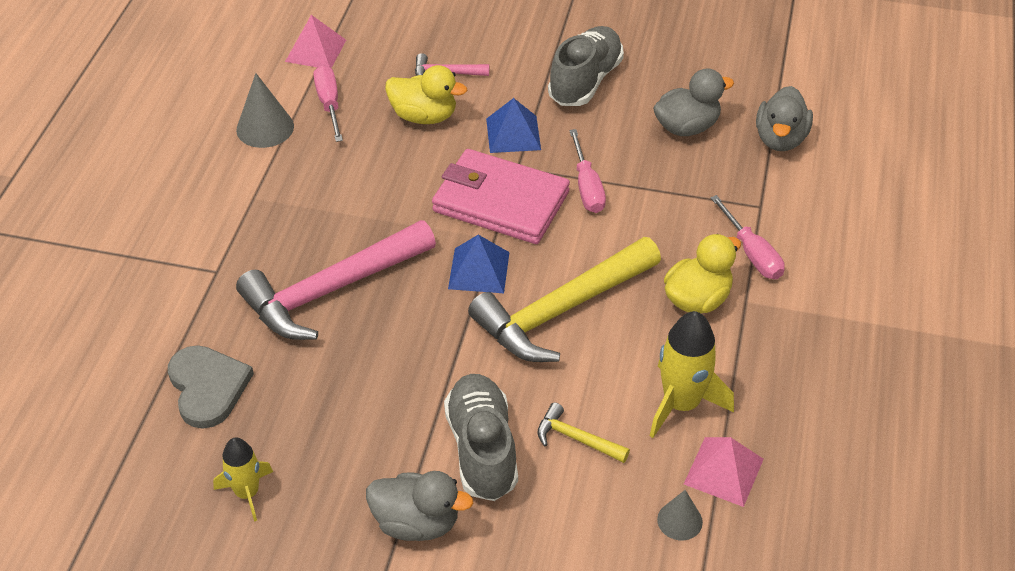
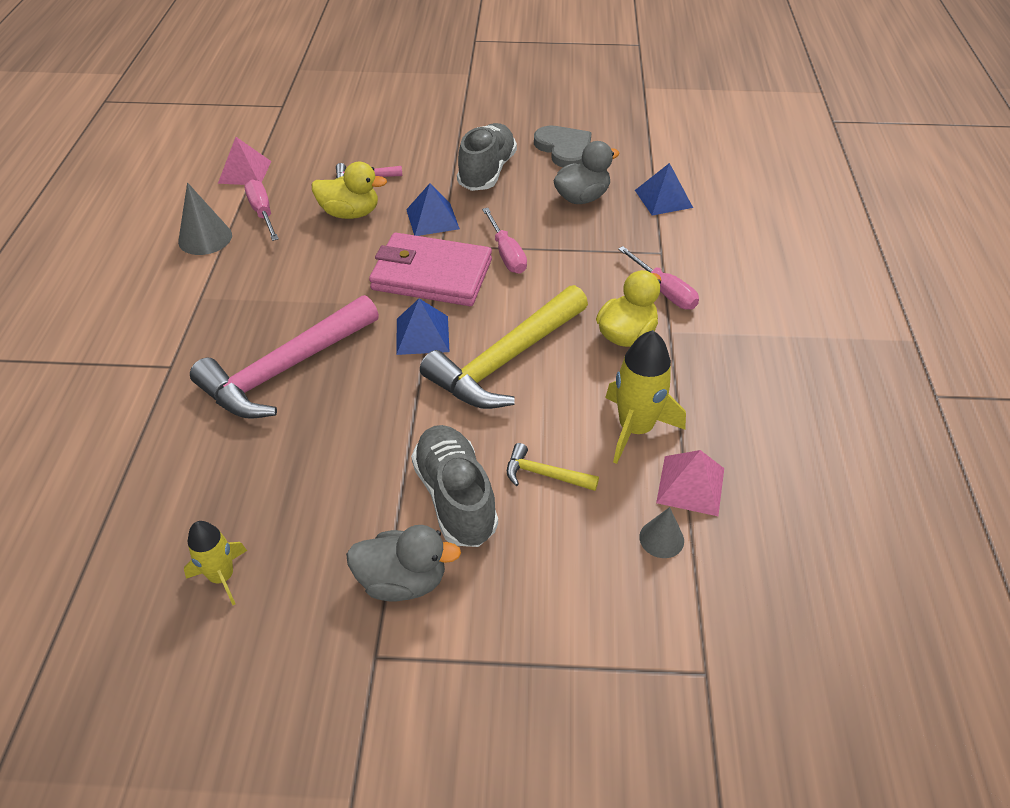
camera: 10 degrees left, 0 degrees up
grey heart [168,345,254,429] -> grey heart moved to [534,126,592,167]
grey duck [756,86,813,151] -> blue pyramid [635,163,693,215]

